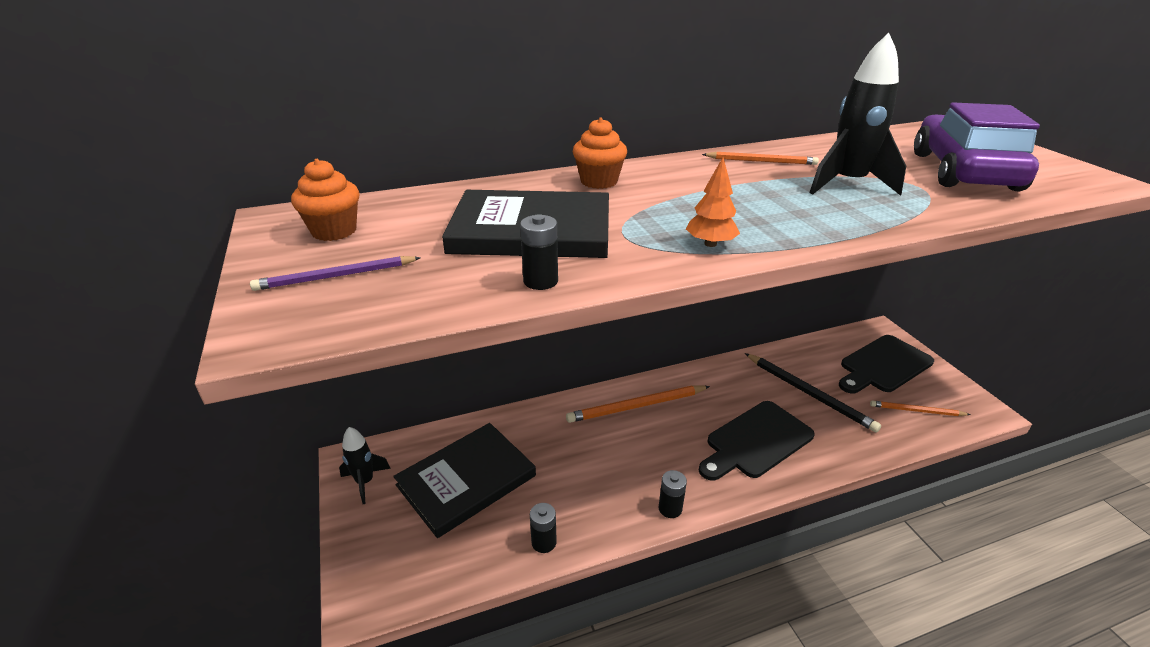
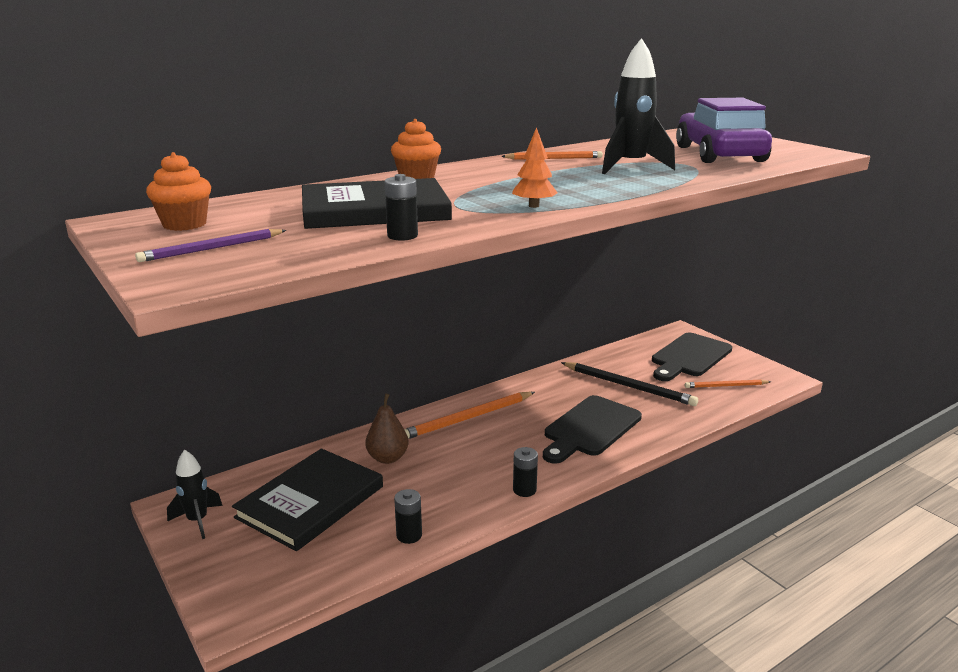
camera: 15 degrees left, 10 degrees down
none -> brown pear [365,393,409,464]

